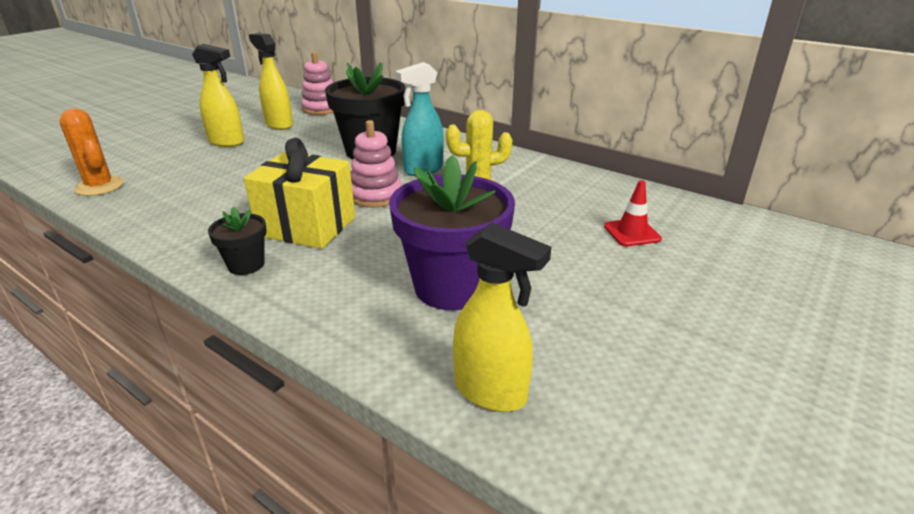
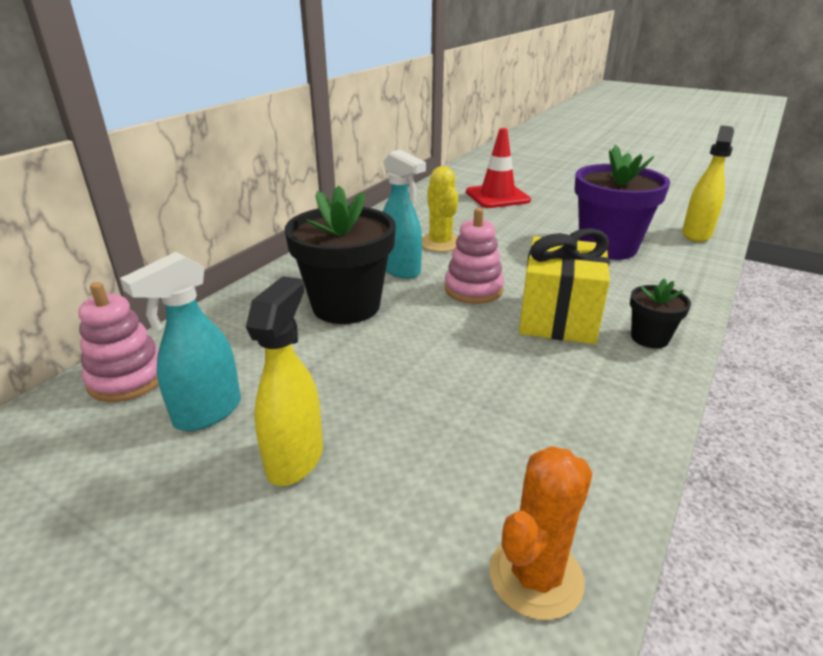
camera: 95 degrees left, 0 degrees up
yellow spray bottle [249,33,293,130] -> turquoise spray bottle [120,252,241,431]
red traffic cone [604,180,662,246] -> red traffic cone [466,128,531,208], size x1.66

